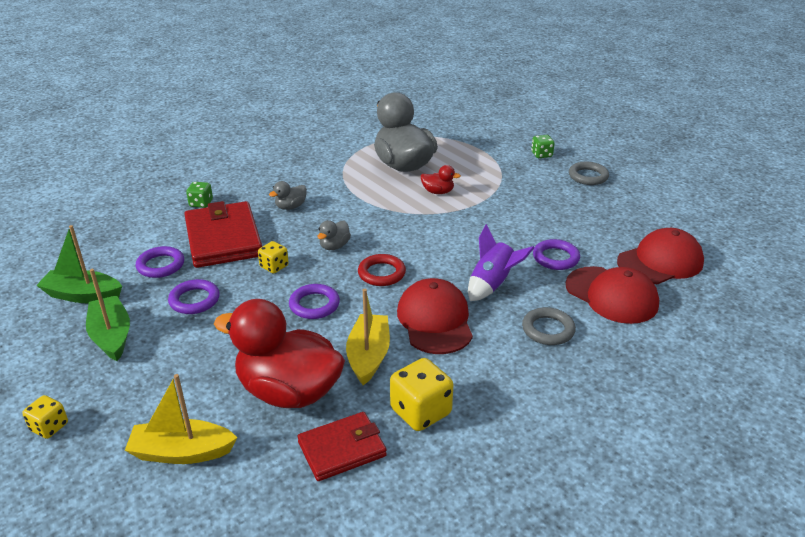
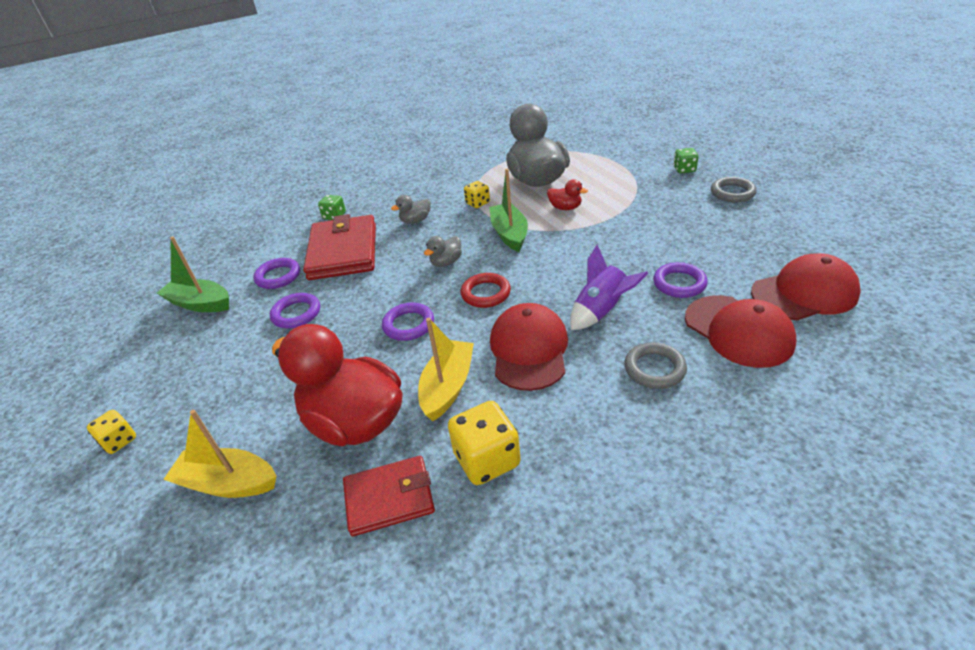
camera: 15 degrees right, 5 degrees up
green boat [86,269,130,361] -> green boat moved to [489,169,528,252]
yellow dice [258,241,289,273] -> yellow dice moved to [464,181,490,208]

